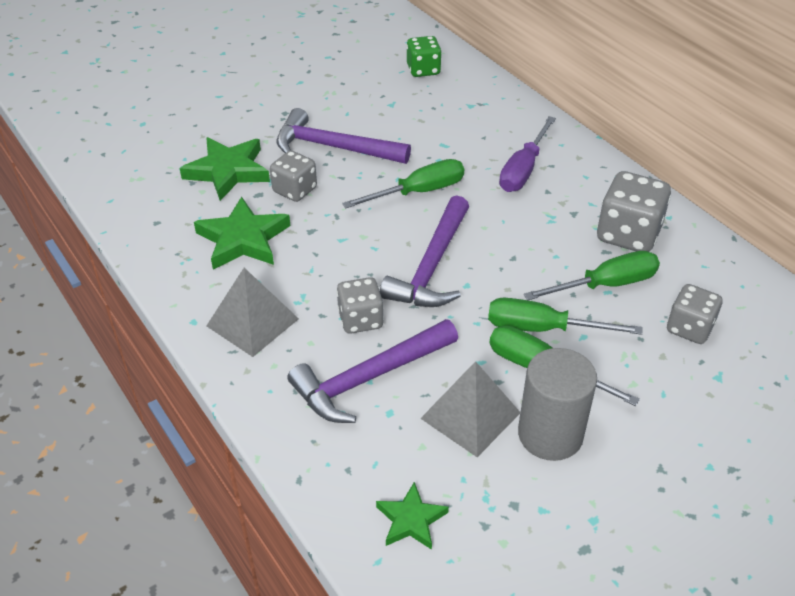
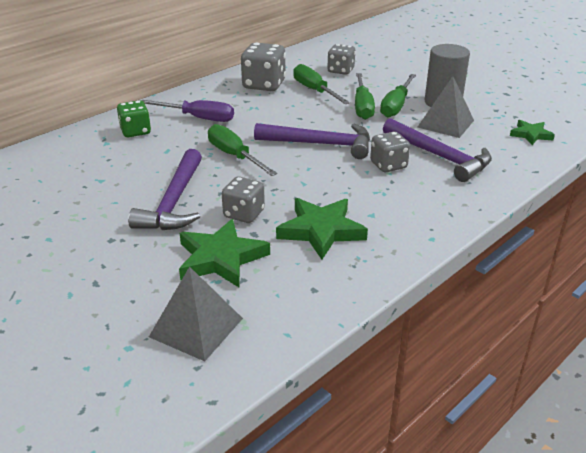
camera: 100 degrees left, 10 degrees down
grey pyramid [207,268,299,357] -> grey pyramid moved to [149,266,243,361]
green dice [407,36,442,77] -> green dice moved to [117,100,151,137]

